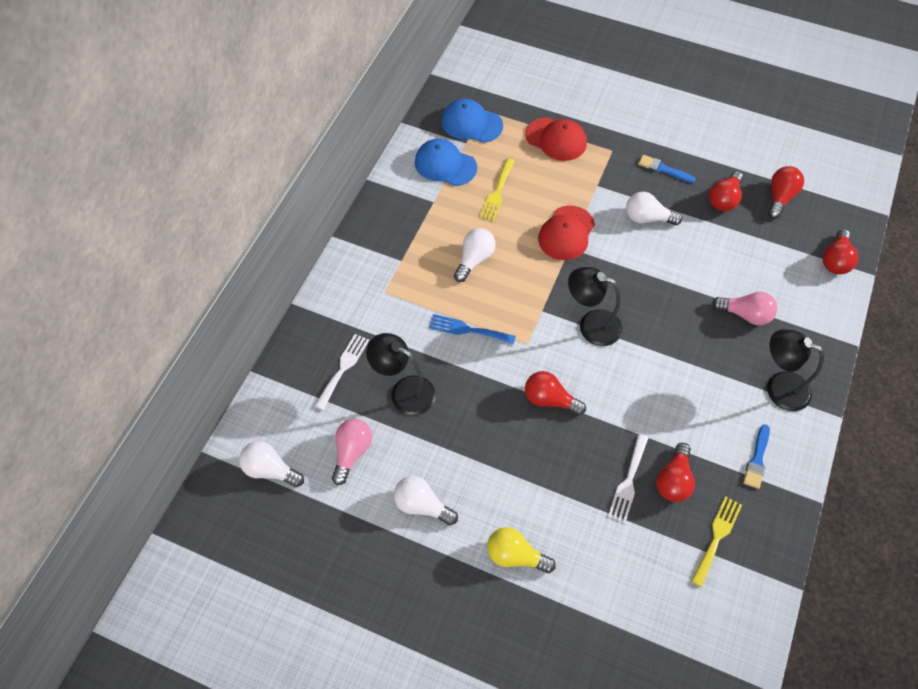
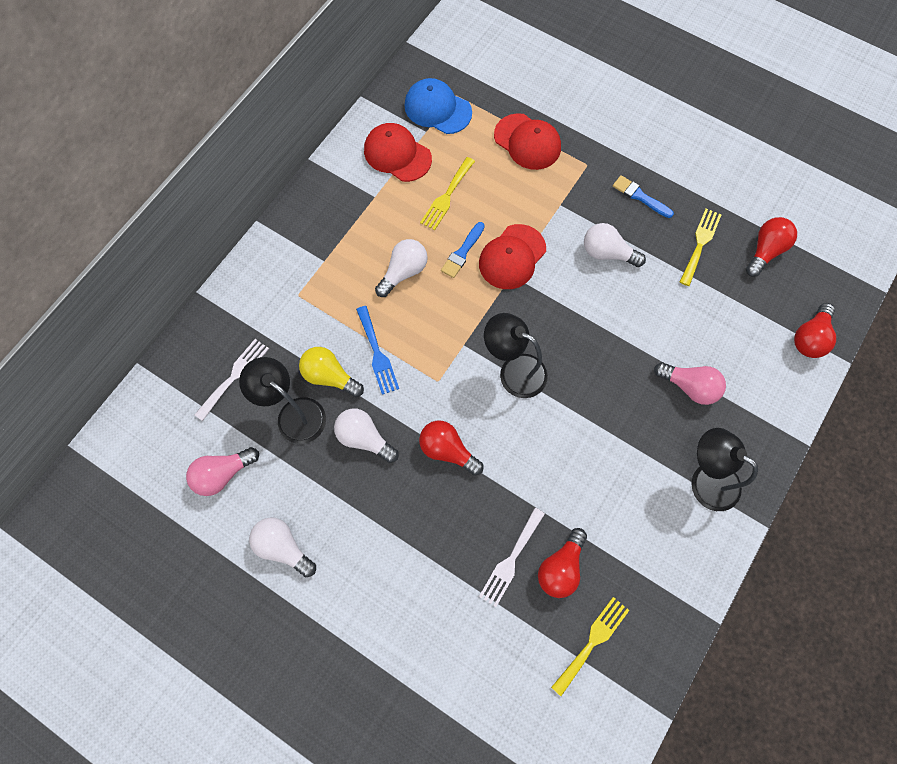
camera: 10 degrees right, 10 degrees up
white light bulb [239,441,304,487] -> white light bulb moved to [334,408,399,463]
pink light bulb [332,419,372,485] -> pink light bulb turned 150 degrees counterclockwise [186,447,259,496]
blue cap [415,139,477,186] -> red cap [364,123,432,182]
blue fork [429,314,516,345] -> blue fork turned 135 degrees counterclockwise [356,306,399,395]
yellow light bulb [487,527,556,573] -> yellow light bulb moved to [299,347,364,397]
red light bulb [709,171,743,211] -> yellow fork [680,209,722,286]
blue brush [743,424,770,489] -> blue brush moved to [441,222,485,278]

